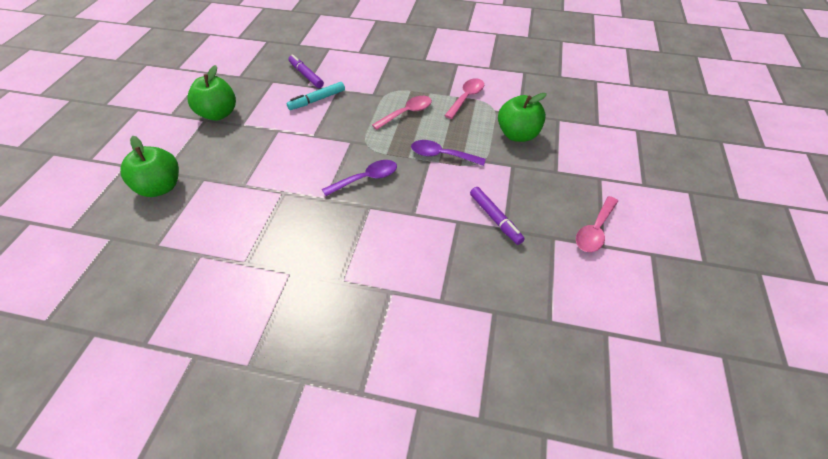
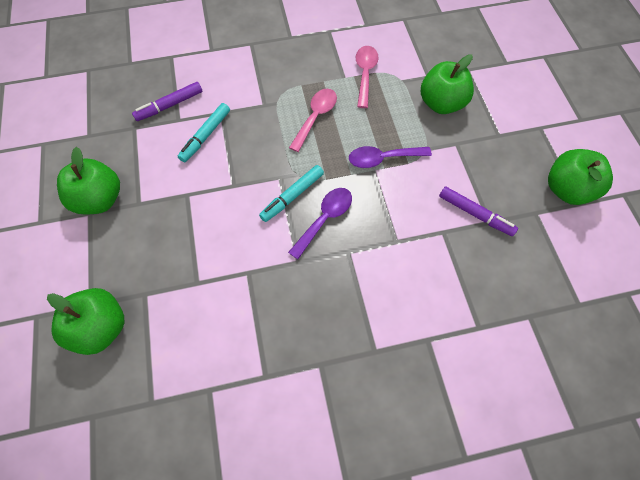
camera: 25 degrees left, 15 degrees up
purple marker [288,54,324,88] -> purple marker turned 60 degrees counterclockwise [132,82,202,121]
pink spoon [576,196,618,252] -> green apple [548,149,613,205]
none -> turquoise marker [259,165,324,222]

